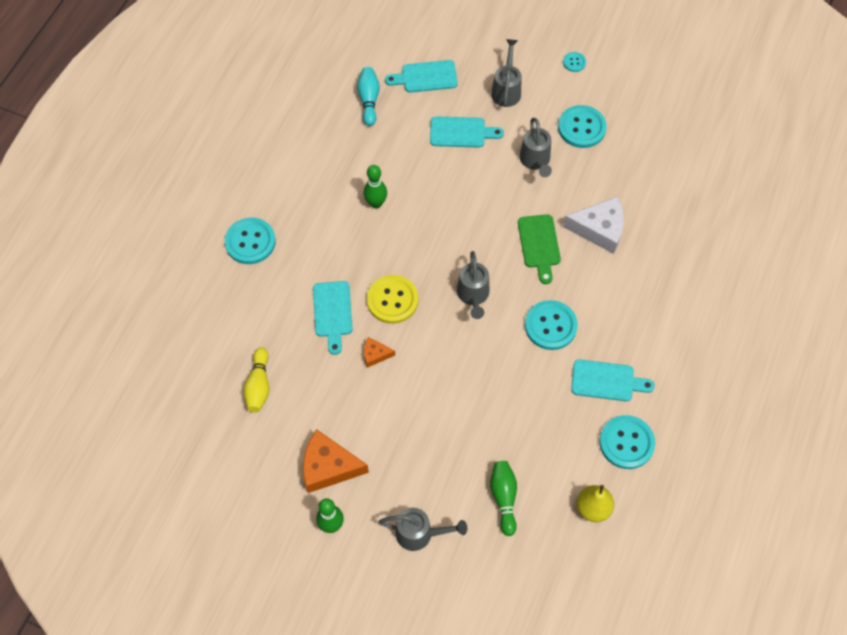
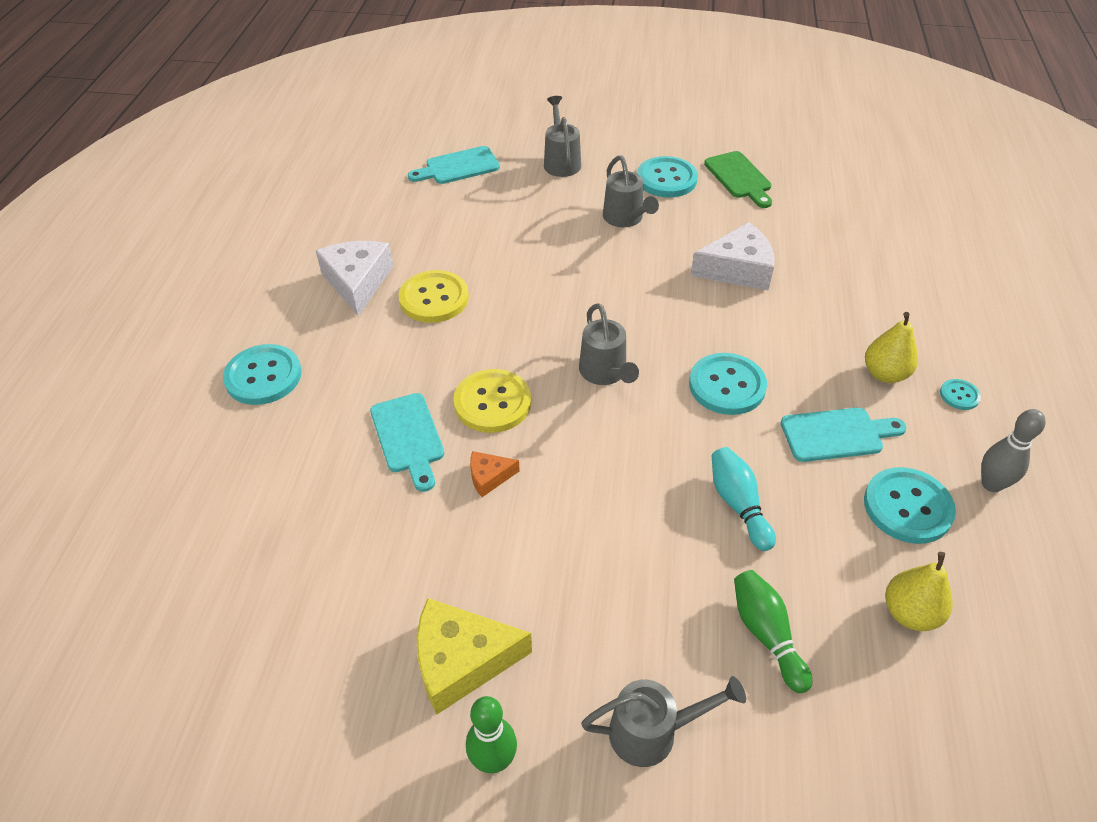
camera: 15 degrees left, 15 degrees down
yellow bowling pin [243,347,269,413] -> none
orange cheese [303,430,369,493] -> yellow cheese [417,598,532,715]
turquoise bowling pin [357,67,380,126] -> turquoise bowling pin moved to [712,447,776,551]
green bowling pin [364,165,387,208] -> yellow button [399,270,469,323]
turquoise cutting board [430,116,504,148] -> none
green cutting board [518,214,561,284] -> green cutting board moved to [704,151,772,208]
turquoise button [563,52,586,72] -> turquoise button moved to [940,379,981,410]
none -> white cheese [316,241,393,316]
none -> yellow pear [865,312,918,383]
none -> grey bowling pin [981,409,1046,492]

